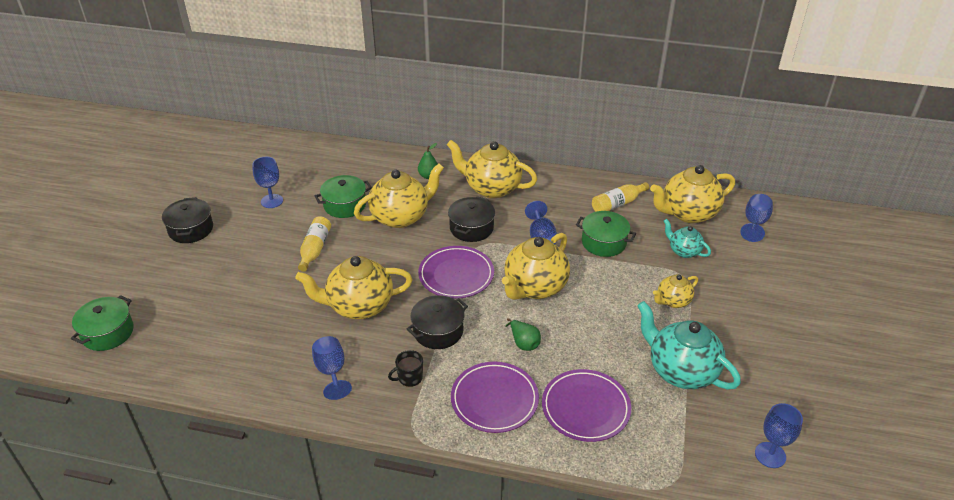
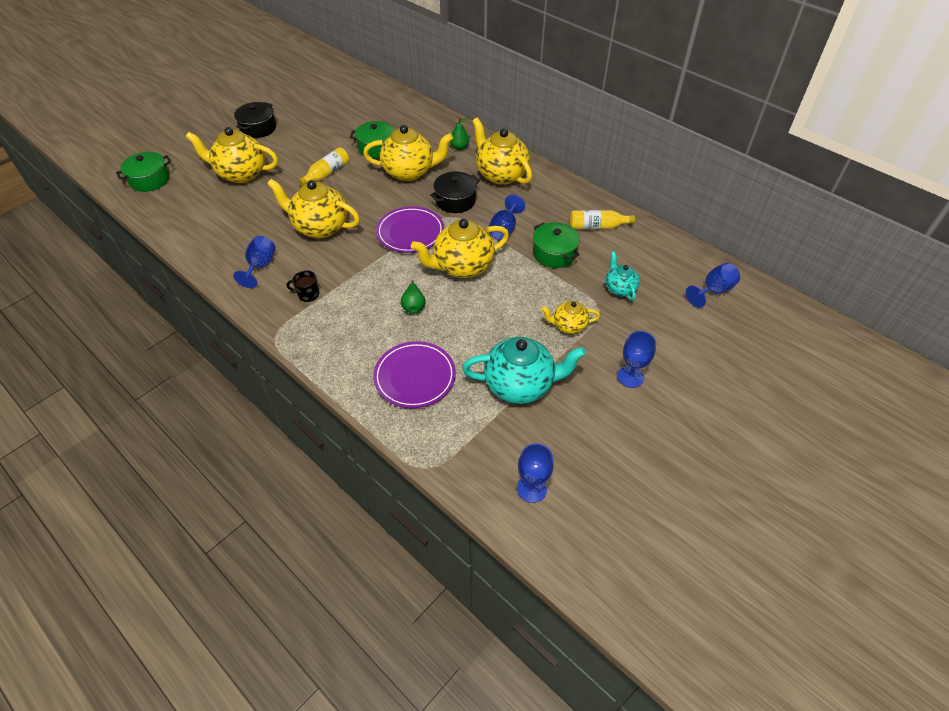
camera: 30 degrees right, 10 degrees up
blue goblet [252,157,283,208] -> blue goblet moved to [617,331,656,388]
black pot [407,295,468,349] -> none
purple plate [451,362,539,433] -> none
turquoise teapot [637,301,741,390] -> turquoise teapot turned 105 degrees clockwise [462,337,586,404]
yellow teapot [650,165,735,223] -> yellow teapot moved to [186,127,278,183]

